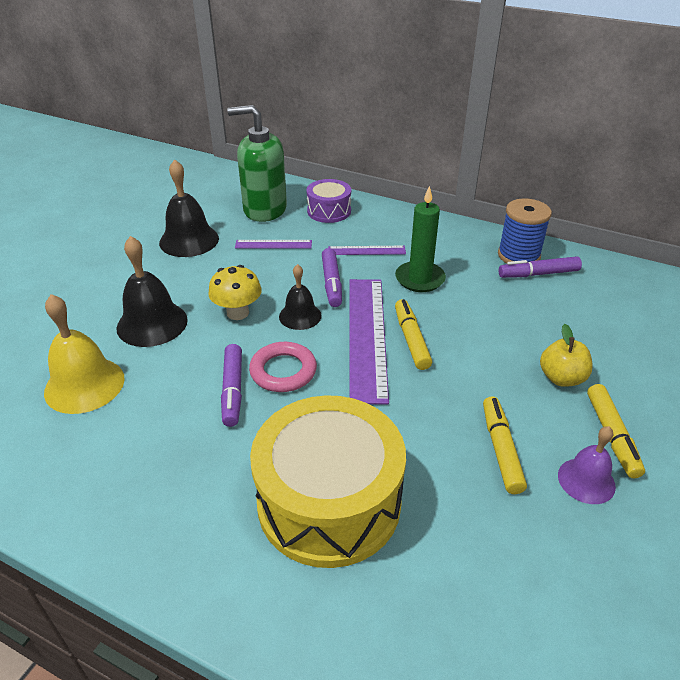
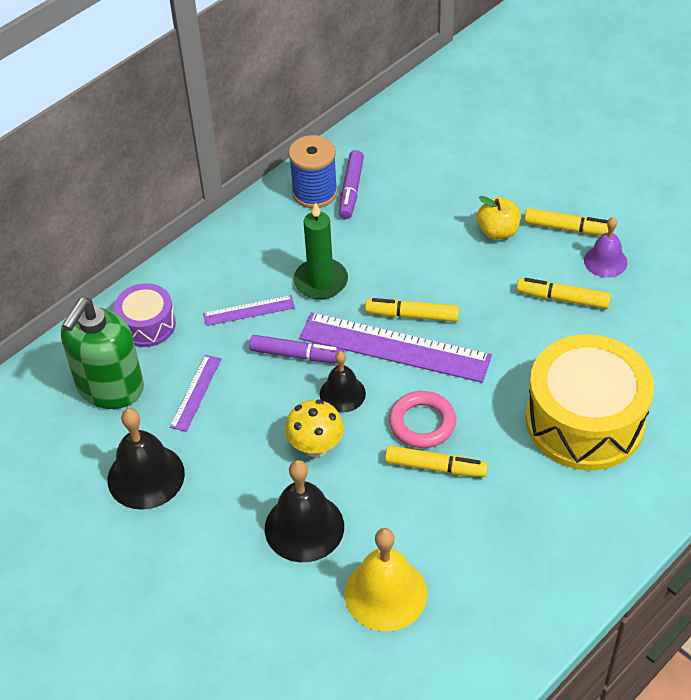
camera: 70 degrees left, 10 degrees up
purple marker [221,344,242,427] -> yellow marker [385,446,488,477]
purple ruler [328,246,406,255] -> purple ruler turned 60 degrees clockwise [203,295,295,326]

